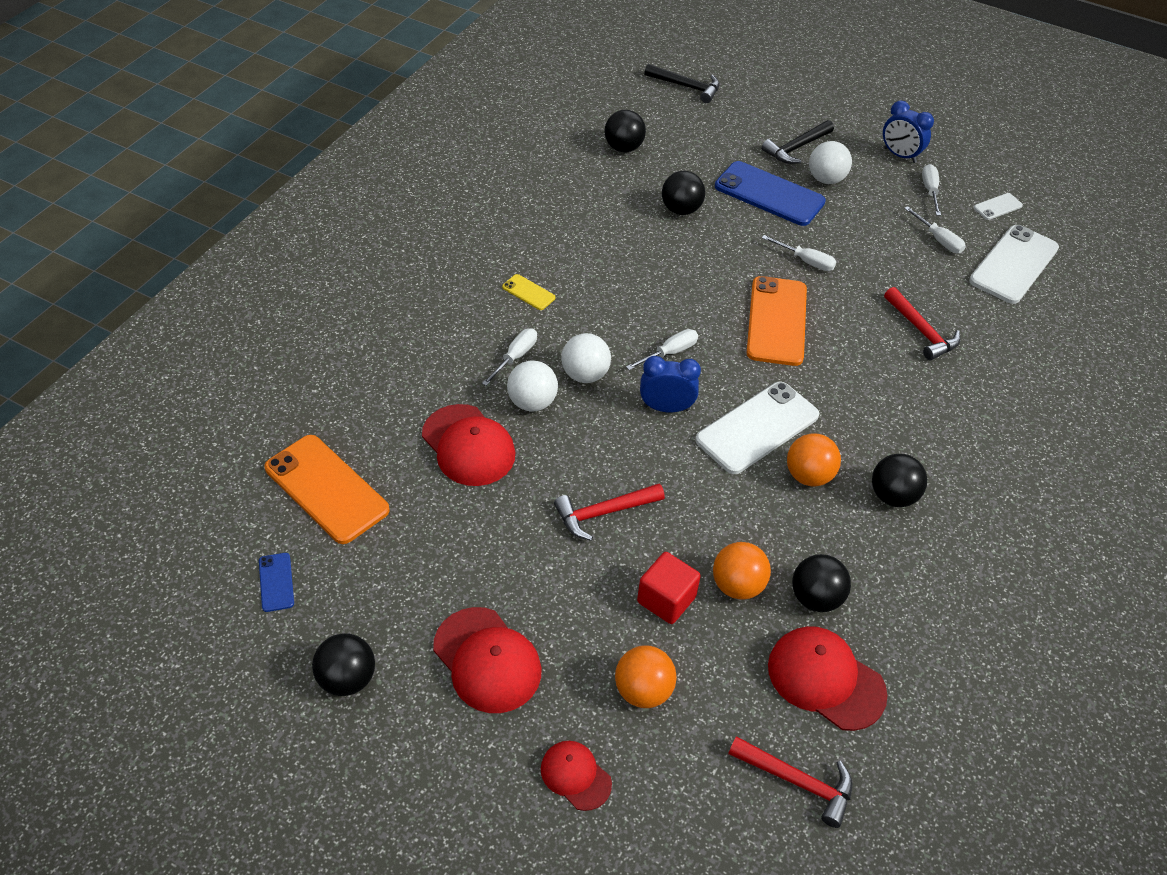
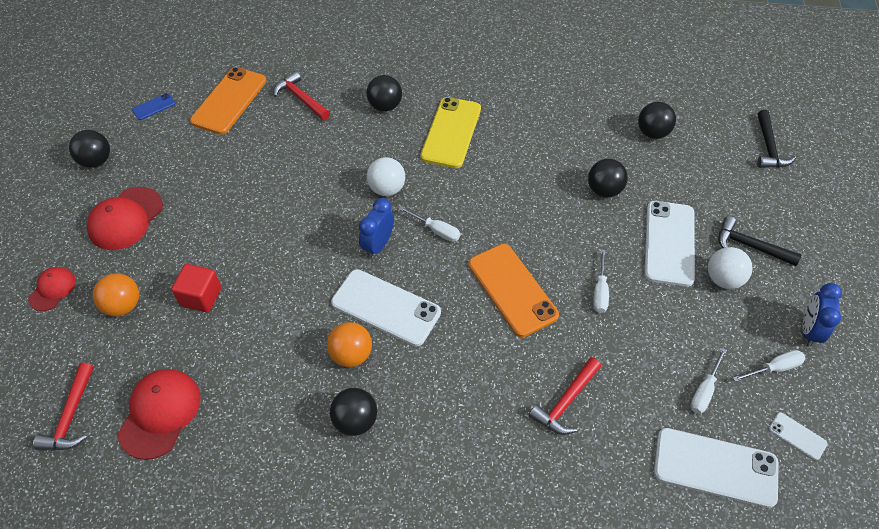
camera: 70 degrees right, 5 degrees up
red cap [422,404,515,486] -> none
white screwdriver [482,328,537,386] -> none
yellow phone [502,274,555,310] -> yellow phone [420,97,481,168], size x2.19
white ball [507,360,558,412] -> none
red hammer [554,484,665,541] -> red hammer moved to [274,71,330,120]
blue clock [640,356,701,412] -> blue clock turned 135 degrees counterclockwise [359,198,394,258]
orange ball [713,542,771,600] -> none
blue phone [715,161,826,226] -> white phone [645,201,695,287]
orange phone [747,276,807,366] -> orange phone turned 75 degrees clockwise [468,244,559,337]
black ball [792,554,851,612] -> black ball moved to [367,75,402,111]

